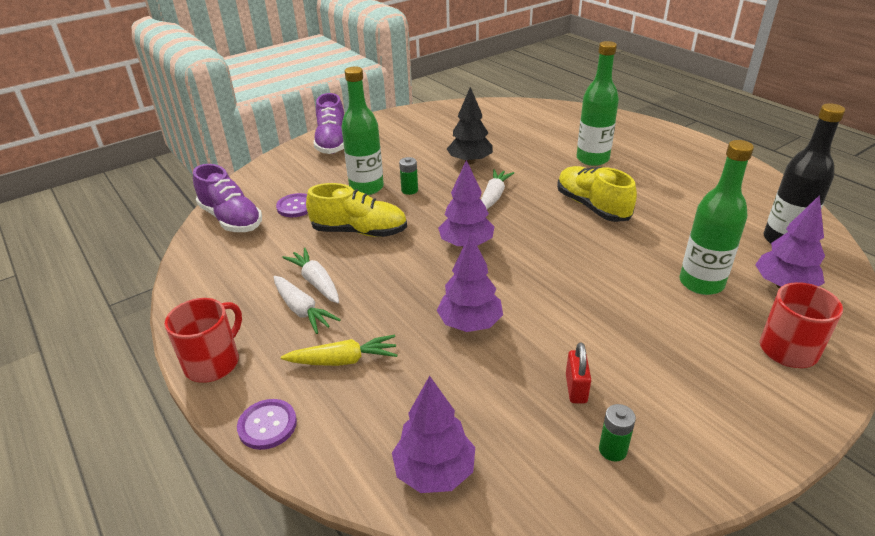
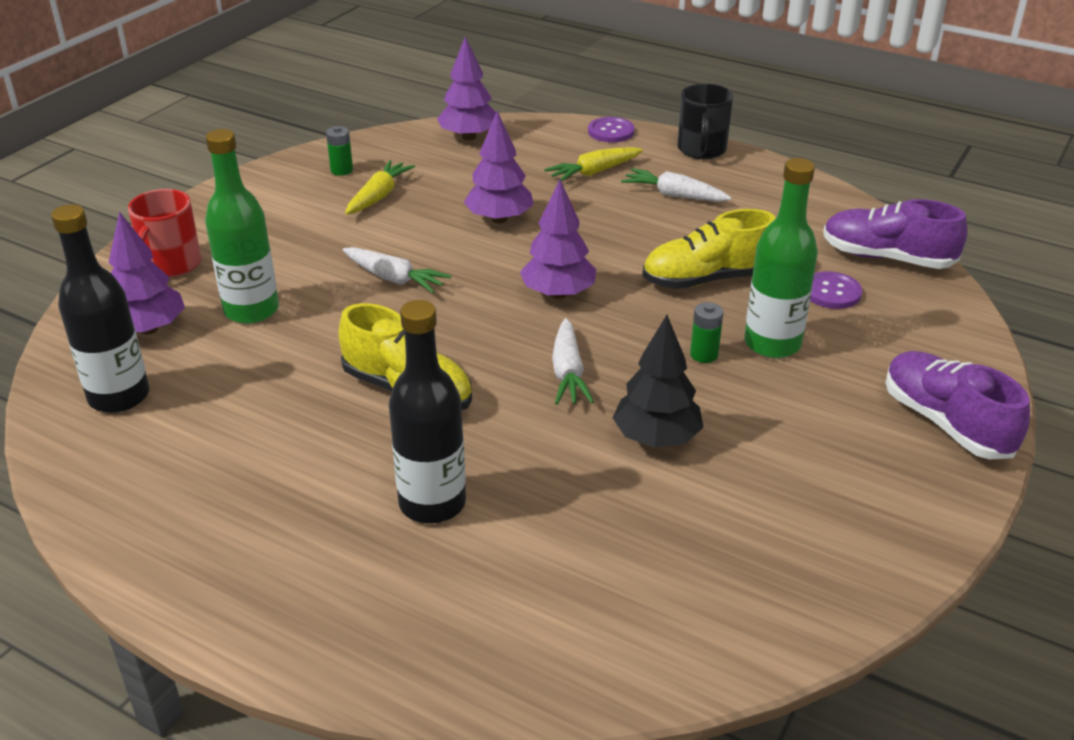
camera: 155 degrees right, 0 degrees up
red mug [164,298,242,383] -> black mug [677,83,733,159]
white carrot [282,248,339,303] -> white carrot moved to [343,247,451,293]
red padlock [566,342,591,404] -> yellow carrot [345,160,415,215]
green bottle [577,41,619,166] -> black bottle [389,300,466,523]

